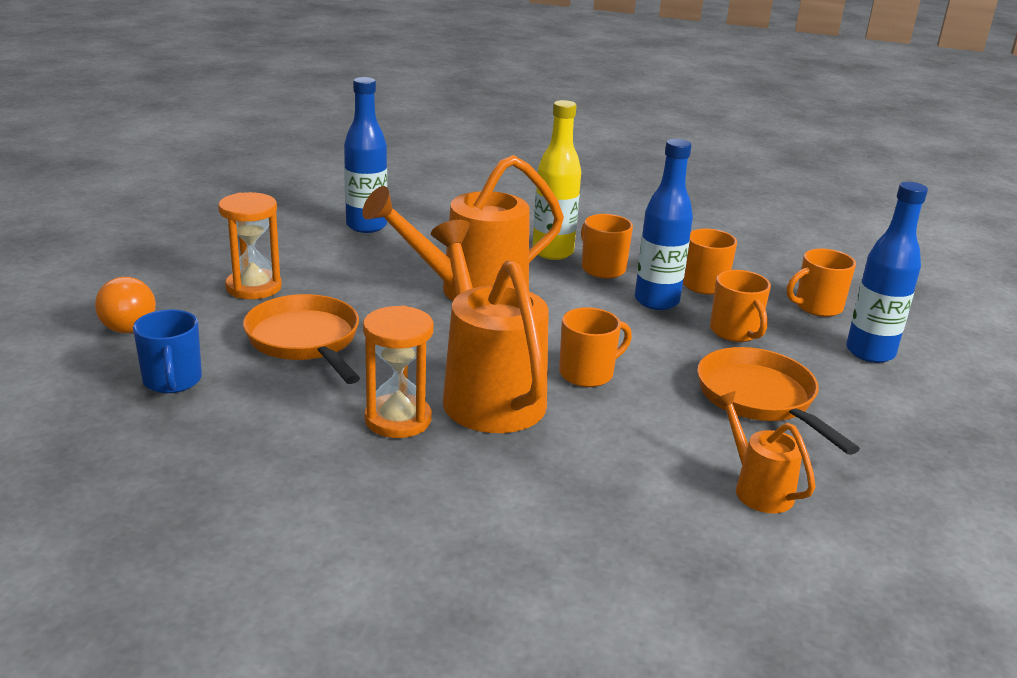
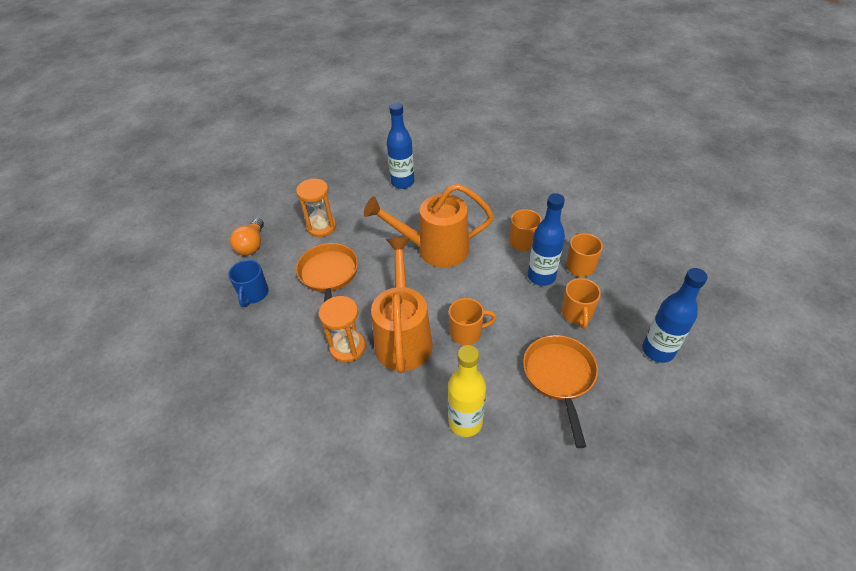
camera: 25 degrees right, 20 degrees up
yellow bottle [532,100,581,260] -> yellow bottle moved to [448,345,486,437]
orange watering can [714,391,815,513] -> none
orange mug [787,249,856,317] -> none

